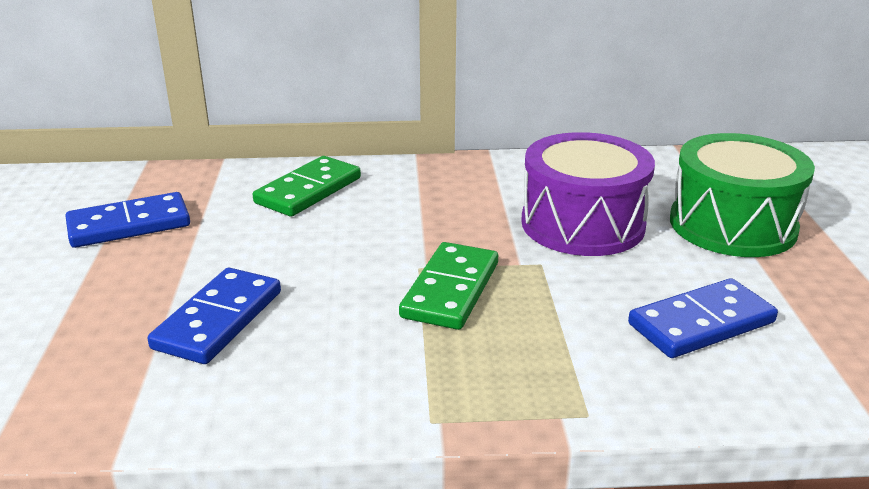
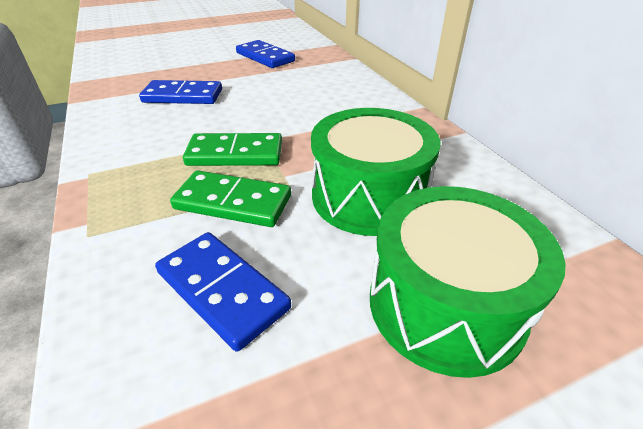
camera: 70 degrees right, 10 degrees up
green domino [253,156,361,217] -> green domino moved to [170,170,291,227]
purple drum [521,132,655,256] -> green drum [311,108,440,236]

